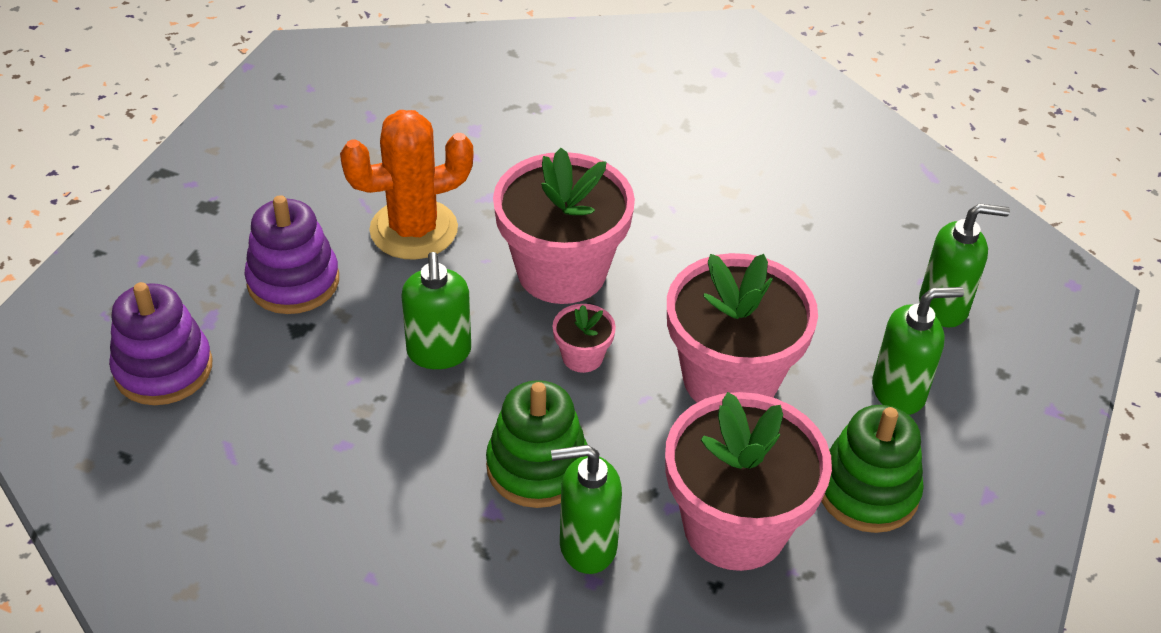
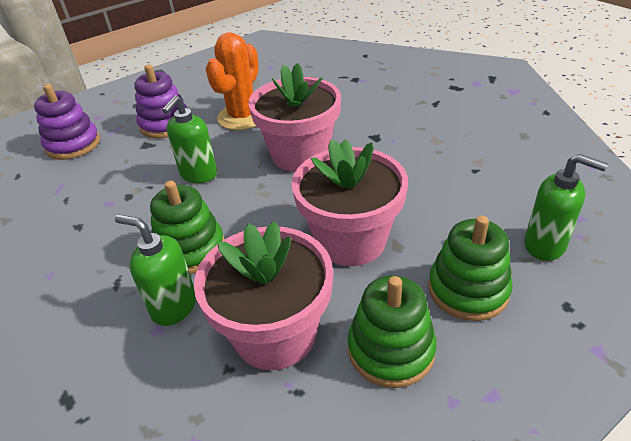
camera: 35 degrees right, 5 degrees down
orange cactus [340,110,474,260] -> orange cactus turned 75 degrees counterclockwise [206,32,259,130]
pink flower pot [553,304,616,373] -> none
green soap dispenser [872,287,964,415] -> green stacking toy [428,216,513,321]

